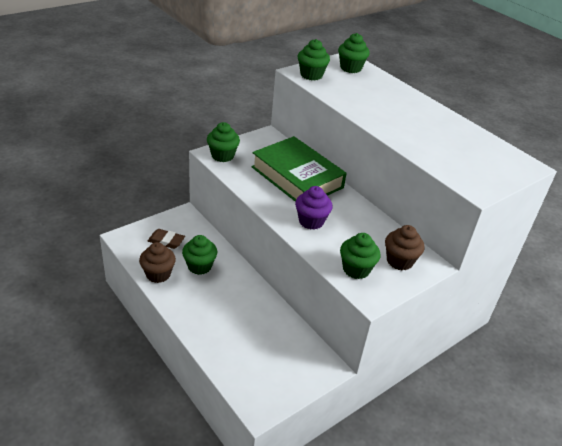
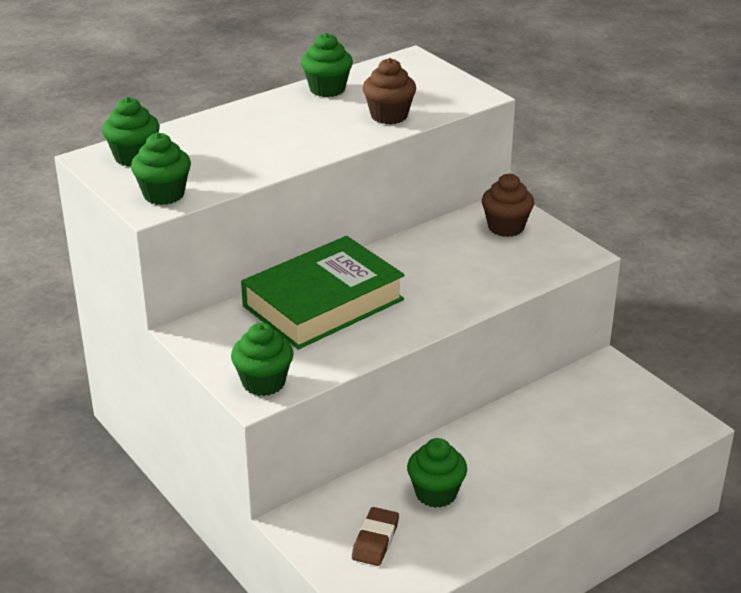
camera: 85 degrees left, 5 degrees down
brown cupcake [139,242,176,283] -> brown cupcake moved to [363,58,416,124]
purple cupcake [295,186,332,230] -> none
green cupcake [340,233,381,279] -> green cupcake moved to [301,33,353,97]

